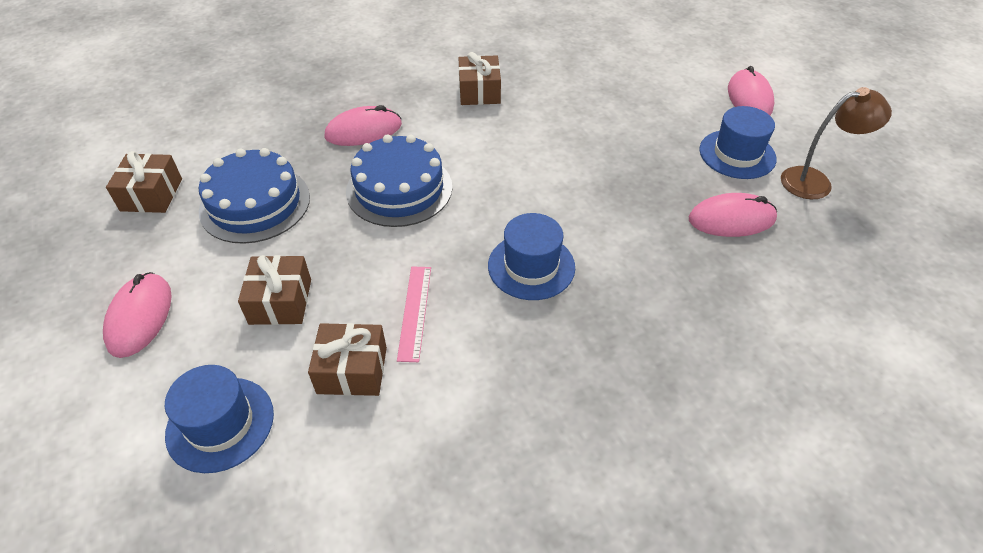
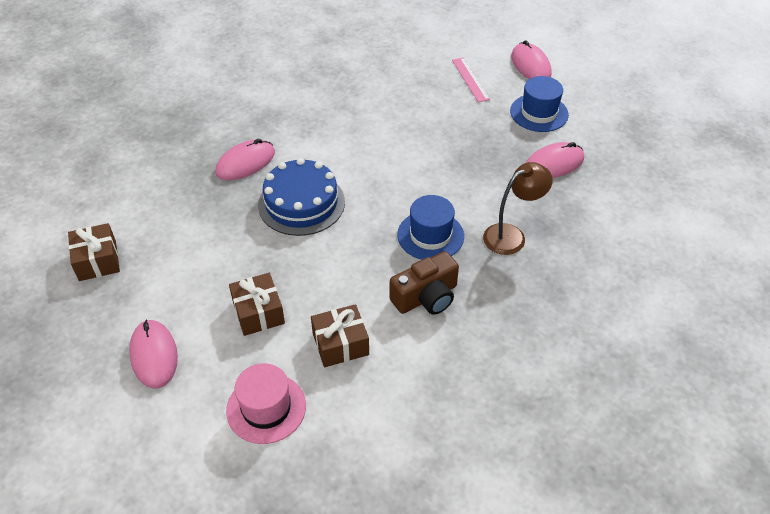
camera: 20 degrees left, 0 degrees up
blue hat [165,365,274,473] -> pink hat [226,363,306,444]
blue cake [199,148,310,244] -> none
pink ruler [397,266,431,362] -> pink ruler moved to [452,58,490,102]
brown gift [458,52,501,105] -> none
brown lamp [781,87,892,199] -> brown lamp moved to [483,162,553,255]
none -> brown camera [390,251,459,315]

